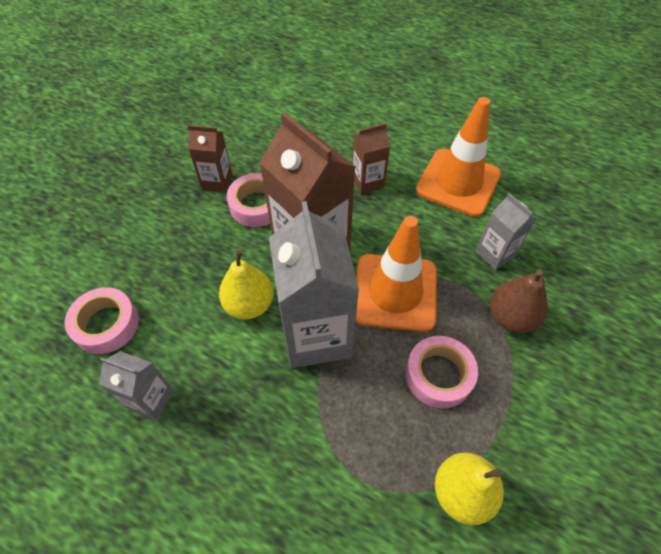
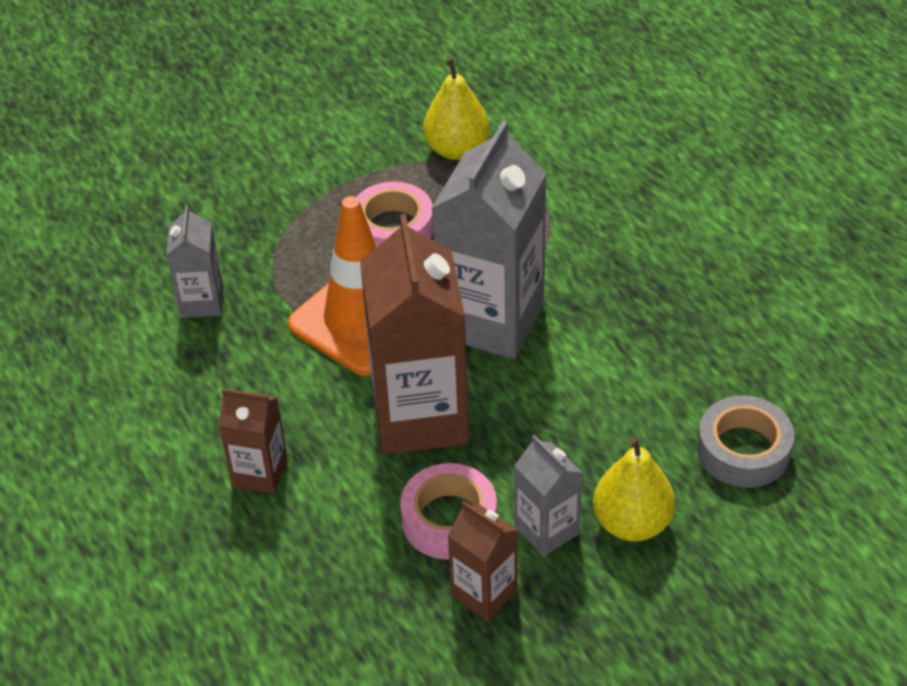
camera: 145 degrees left, 10 degrees down
pink tape [65,287,139,354] -> grey tape [697,396,794,488]
grey carton [99,351,174,421] -> grey carton moved to [514,435,583,557]
yellow pear [219,250,274,319] -> yellow pear moved to [593,437,675,542]
orange traffic cone [416,97,501,217] -> none
brown pear [490,269,548,333] -> none

